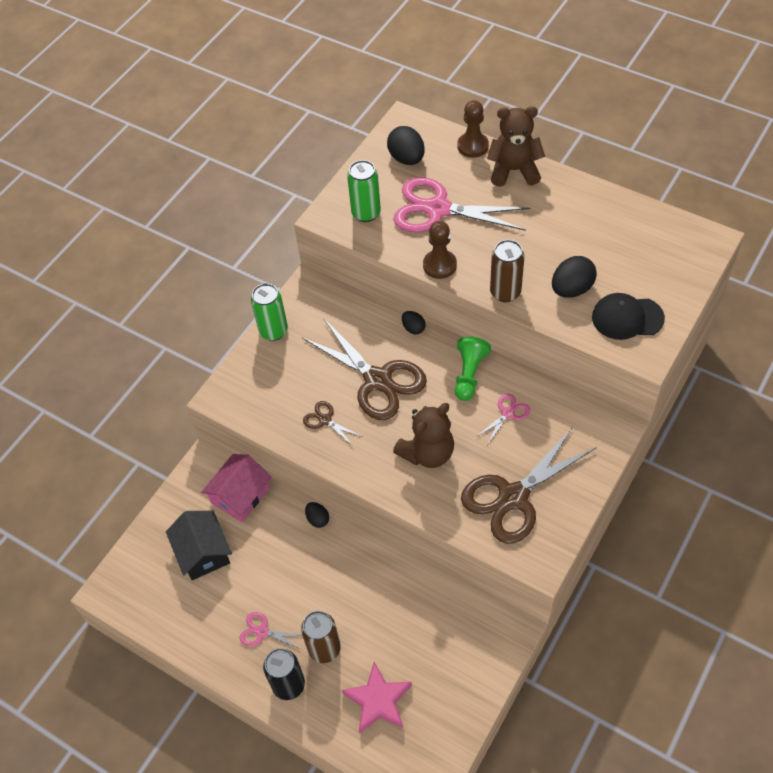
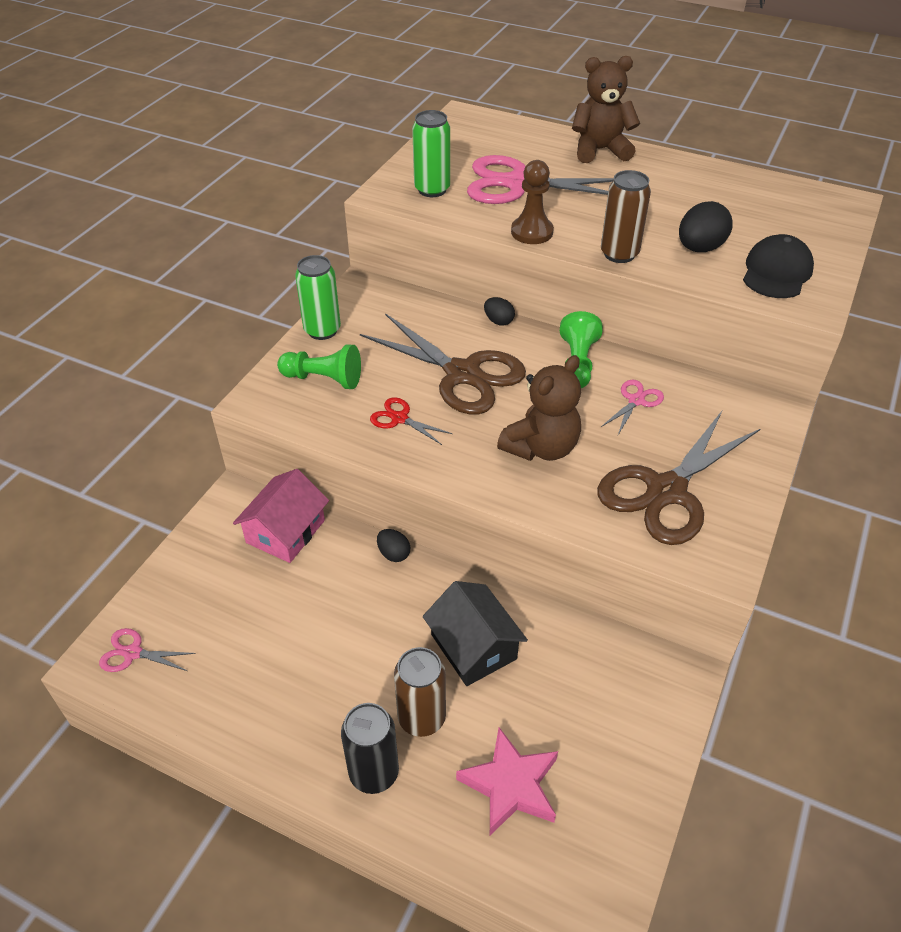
camera: 10 degrees left, 10 degrees down
black house [166,511,232,580] -> black house moved to [423,581,528,686]
pink scissors [240,612,302,649] -> pink scissors moved to [99,628,196,672]
brown scissors [303,401,363,447] -> red scissors [370,397,452,445]
black egg [387,126,425,165] -> none
brown pawn [457,100,489,158] -> none
black cap [592,293,665,340] -> black cap turned 120 degrees clockwise [743,234,814,298]
none -> green pawn [277,345,361,389]

